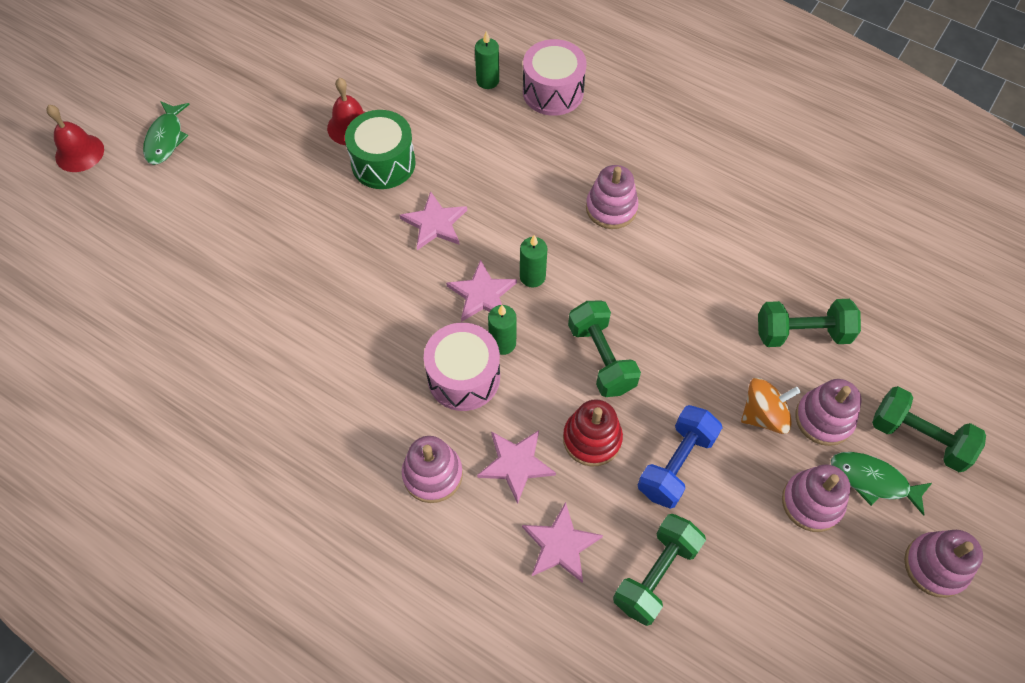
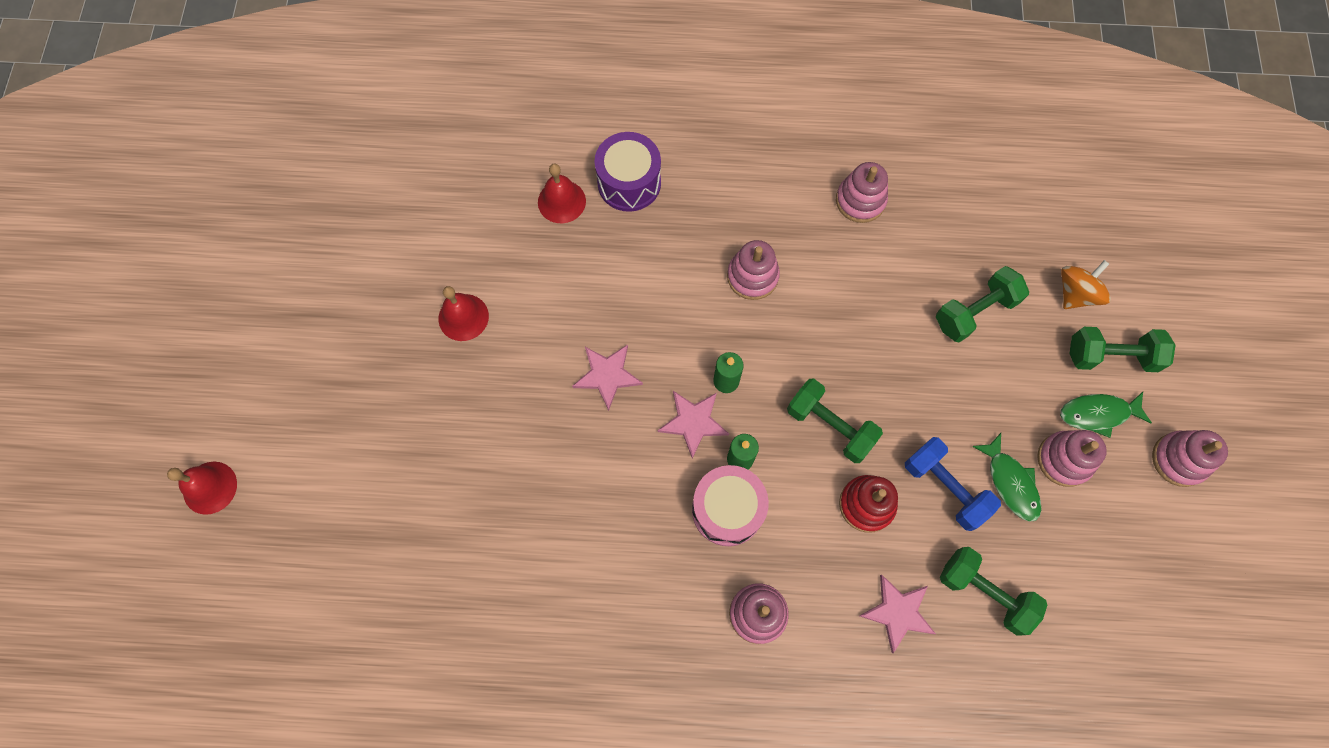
camera: 30 degrees left, 10 degrees up
green fish [143,101,190,165] -> green fish moved to [972,433,1042,522]
green drum [345,110,416,189] -> none
green candle [475,31,499,89] -> red bell [538,163,586,223]
pink star [477,430,556,504] -> none
pink drum [523,39,587,116] -> purple drum [594,132,661,212]
green dumbbell [613,514,706,626] -> green dumbbell turned 60 degrees counterclockwise [940,547,1047,635]
blue dumbbell [638,405,723,509] -> blue dumbbell turned 45 degrees counterclockwise [905,437,1001,531]
orange spinning top [741,378,801,434] -> orange spinning top moved to [1061,260,1111,309]
pink stacking toy [795,379,862,446] -> pink stacking toy moved to [836,162,888,223]

